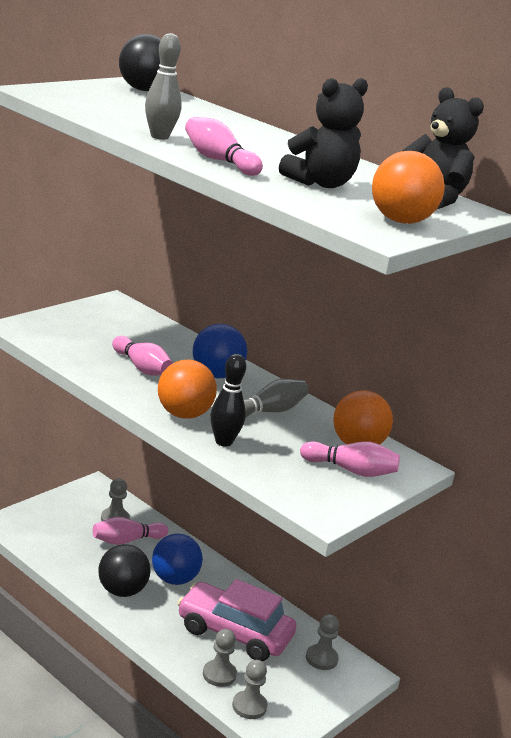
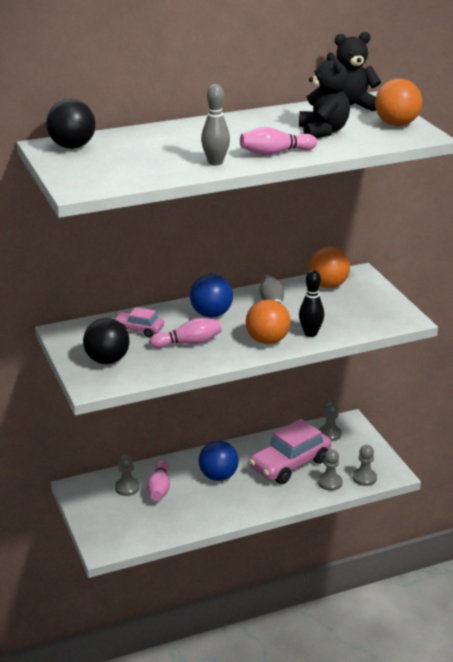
camera: 60 degrees left, 5 degrees up
black ball [98,544,150,597] -> black ball moved to [83,318,130,364]
pink bowling pin [300,441,400,477] -> none
none -> pink car [114,307,164,338]

